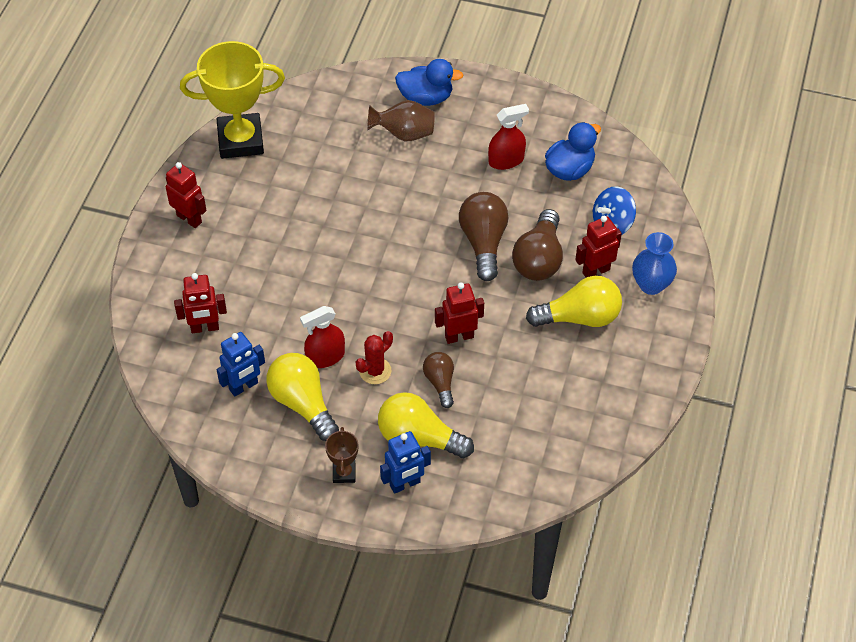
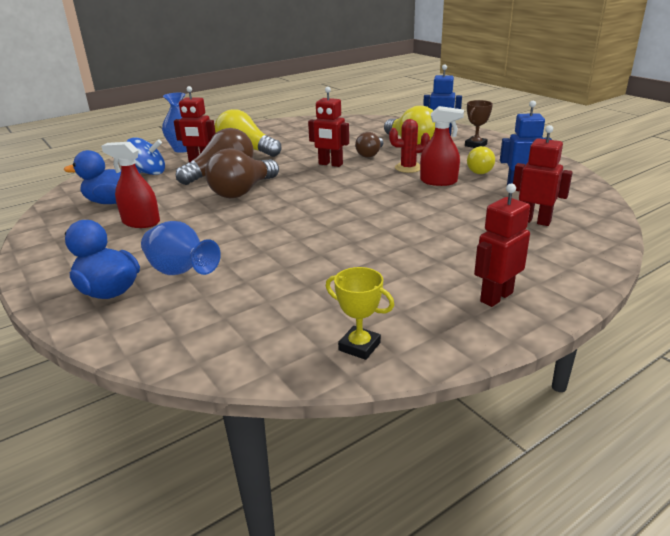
camera: 140 degrees left, 25 degrees down
red robot [166,162,207,228] -> red robot turned 60 degrees clockwise [474,183,530,307]
yellow trophy [180,41,285,159] -> yellow trophy [326,267,394,360], size x0.45
yellow light bulb [266,353,339,441] -> yellow light bulb [467,146,495,174], size x0.59
brown vase [368,100,435,141] -> blue vase [141,221,221,275]

